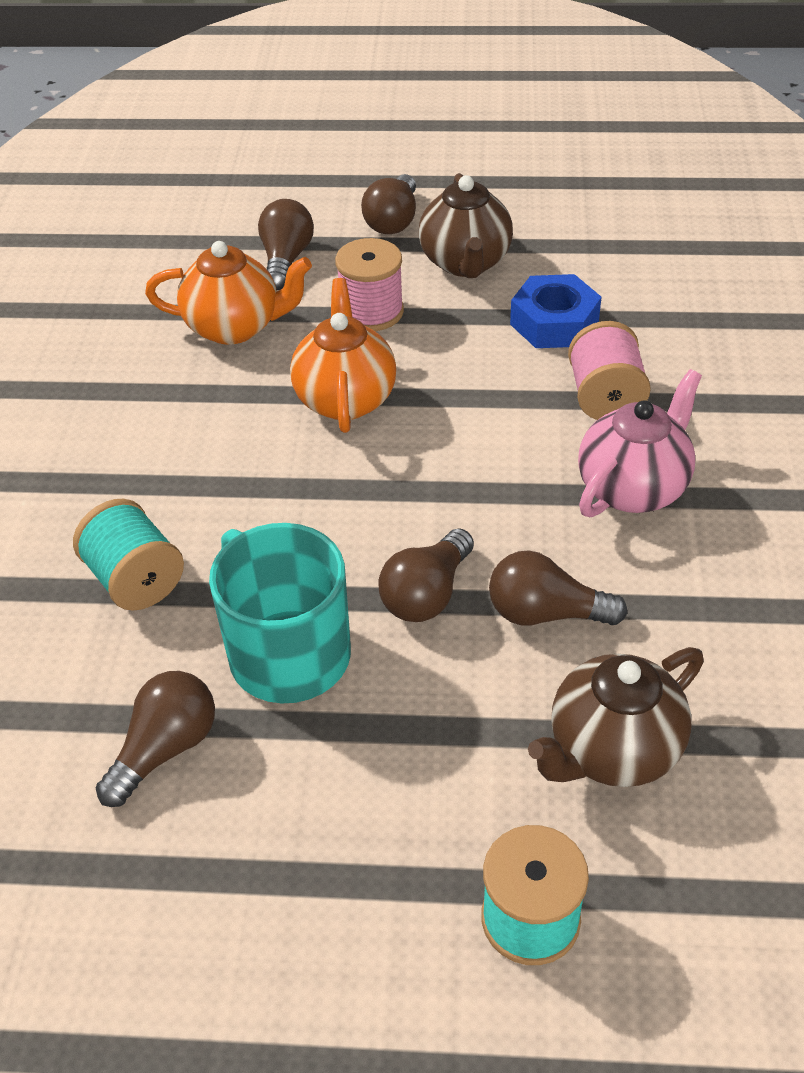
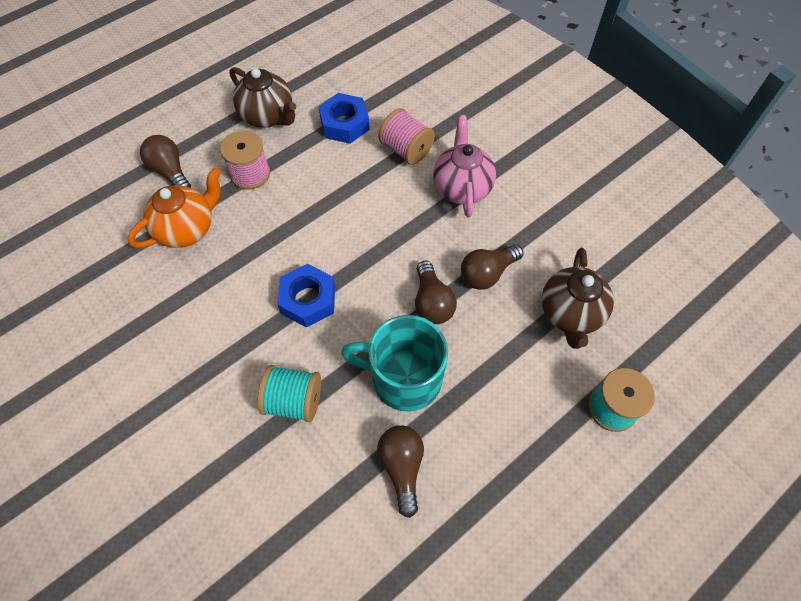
camera: 45 degrees left, 15 degrees up
orange teapot [290,278,396,433] -> none
brown light bulb [361,174,416,234] -> none
none -> blue nut [277,264,335,328]

